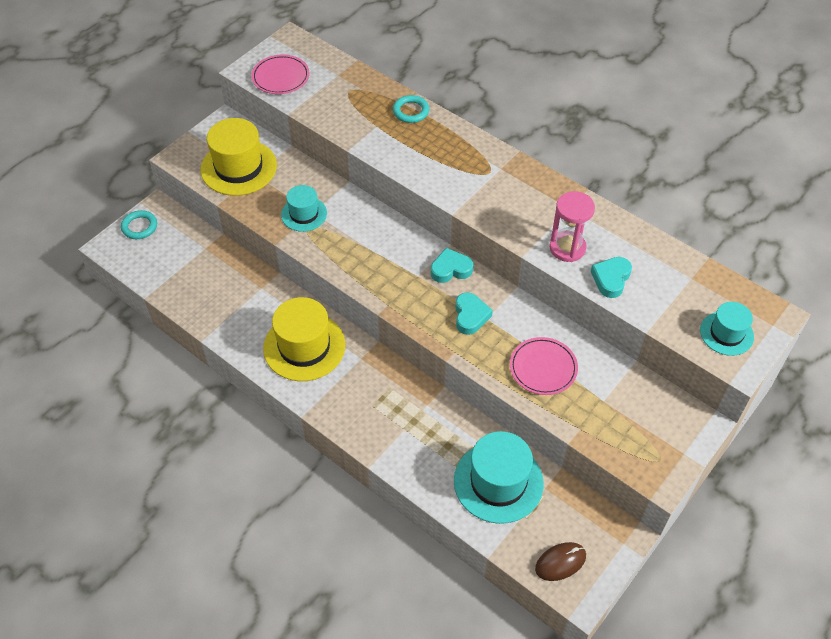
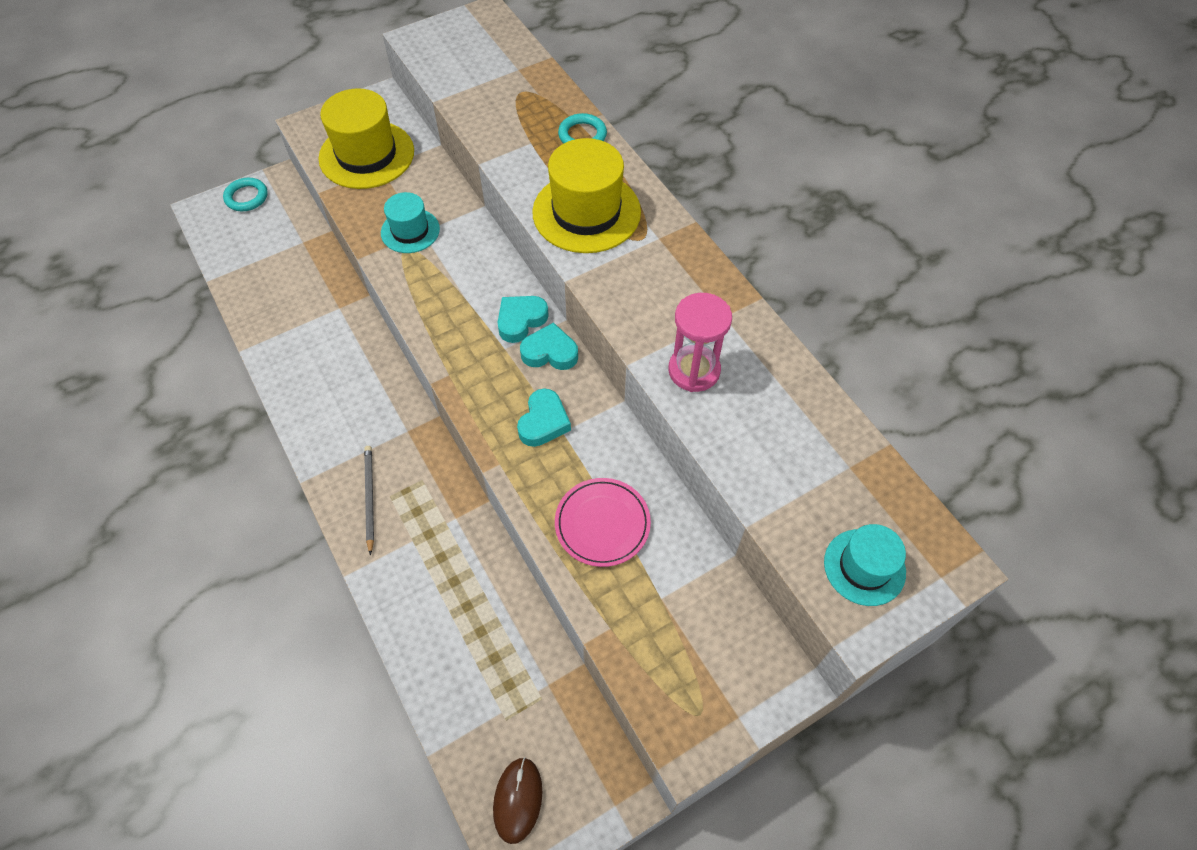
camera: 20 degrees right, 5 degrees up
pink plate [251,55,310,94] -> none
yellow hat [263,297,345,381] -> yellow hat moved to [532,138,641,253]
turquoise hat [454,431,544,524] -> none
brown mouse [535,542,586,581] -> brown mouse turned 75 degrees counterclockwise [493,757,542,844]
turquoise heart [591,257,632,298] -> turquoise heart moved to [497,296,549,343]
none -> grey pencil [364,446,374,555]

